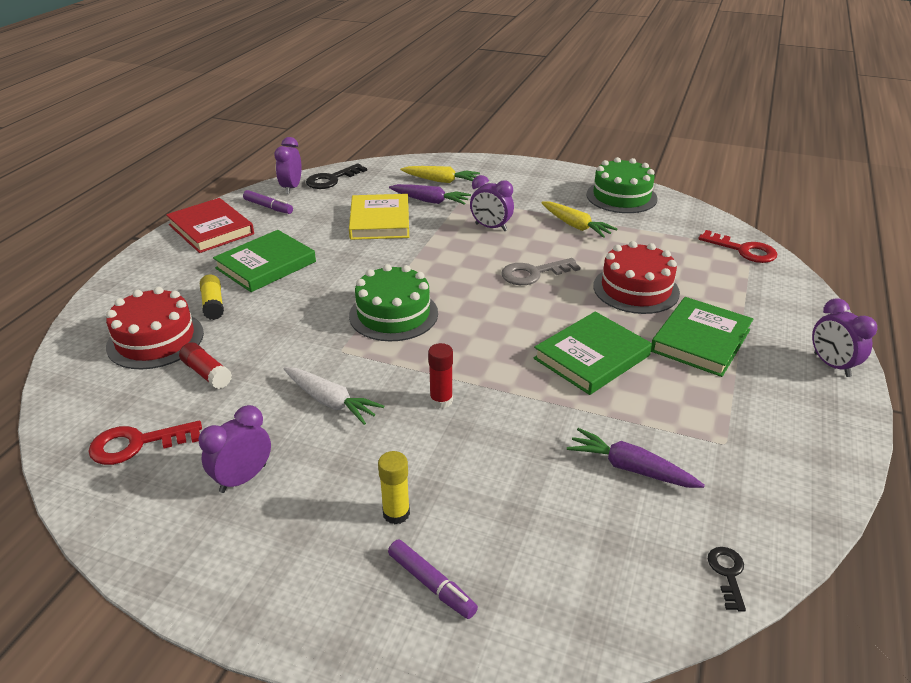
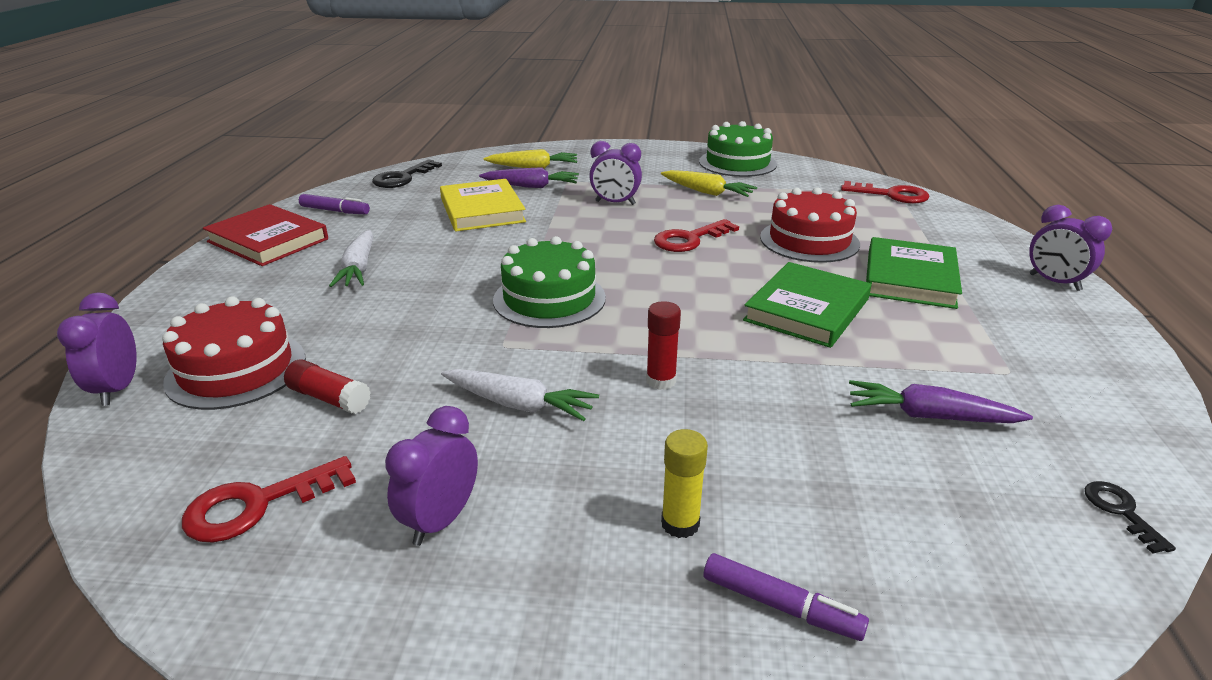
camera: 15 degrees left, 5 degrees down
yellow glue stick [200,274,224,320] -> none
green book [213,230,316,292] -> white carrot [329,230,373,287]
purple clock [274,137,302,194] -> purple clock moved to [57,292,137,406]
grey key [501,258,581,285] -> red key [654,219,739,252]

